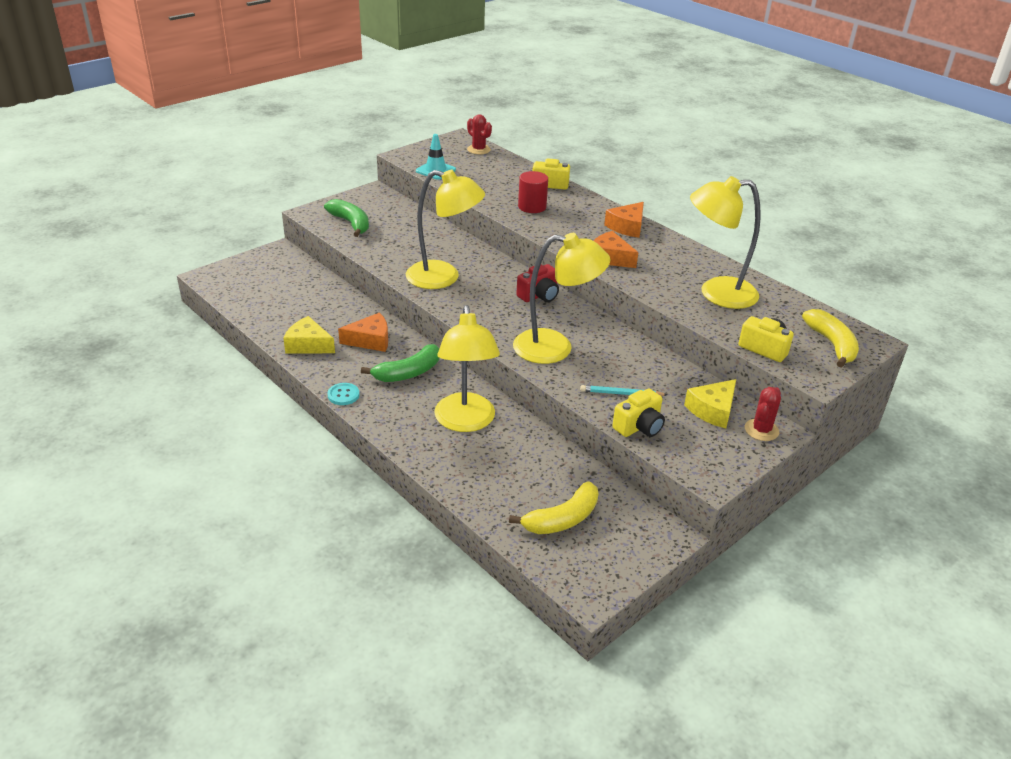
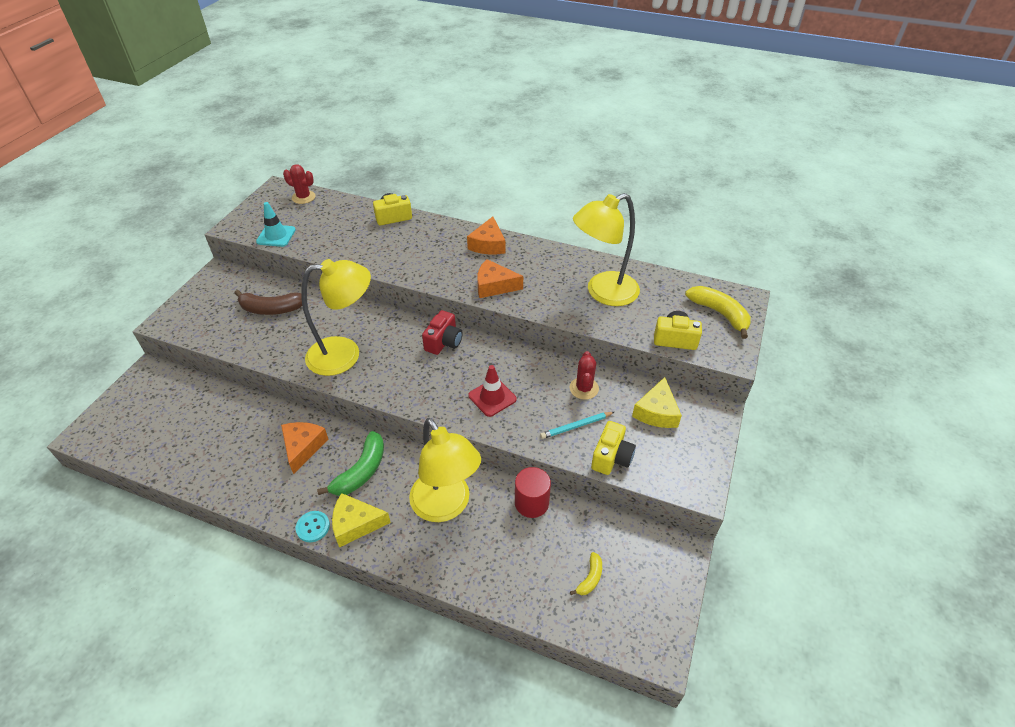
camera: 25 degrees left, 10 degrees up
yellow cheese [283,316,335,353] -> yellow cheese moved to [332,493,391,547]
green banana [324,199,369,237] -> none
orange cheese [338,313,388,352] -> orange cheese turned 45 degrees counterclockwise [281,422,329,474]
yellow banana [509,481,598,534] -> yellow banana [570,552,602,595], size x0.53
yellow lamp [513,233,611,364] -> red traffic cone [468,365,517,417]
red cylinder [518,171,548,213] -> red cylinder moved to [515,467,551,518]
red cactus [745,387,781,441] -> red cactus moved to [569,351,599,400]
none -> brown banana [234,290,302,315]

